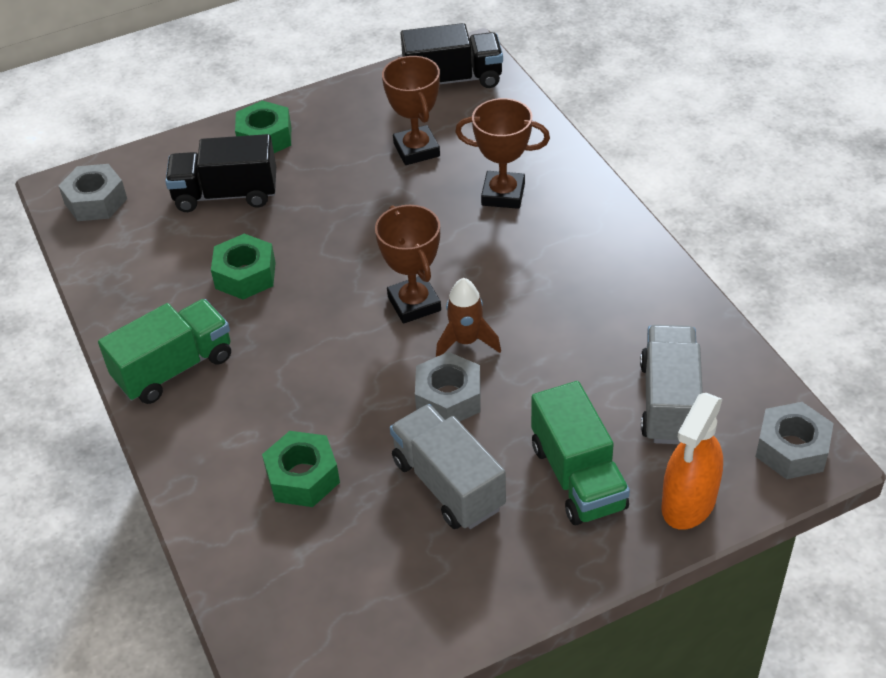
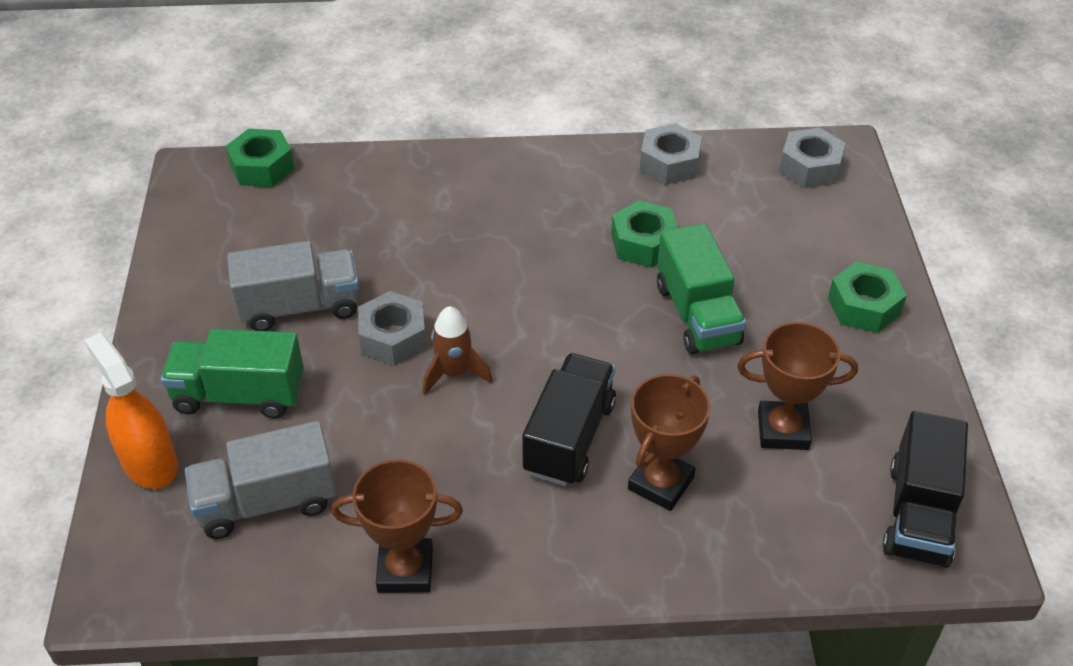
camera: 110 degrees right, 0 degrees up
green truck [98,299,231,404] -> green truck moved to [657,223,746,355]
black truck [165,134,276,212] -> black truck moved to [522,353,616,486]
green nut [262,431,340,507] -> green nut moved to [226,129,295,187]
brown trophy [375,205,441,324] -> brown trophy moved to [331,459,463,593]
grey truck [640,325,703,444] -> grey truck turned 135 degrees clockwise [185,421,336,539]
grey nut [756,402,834,479] -> grey nut moved to [640,123,702,185]

